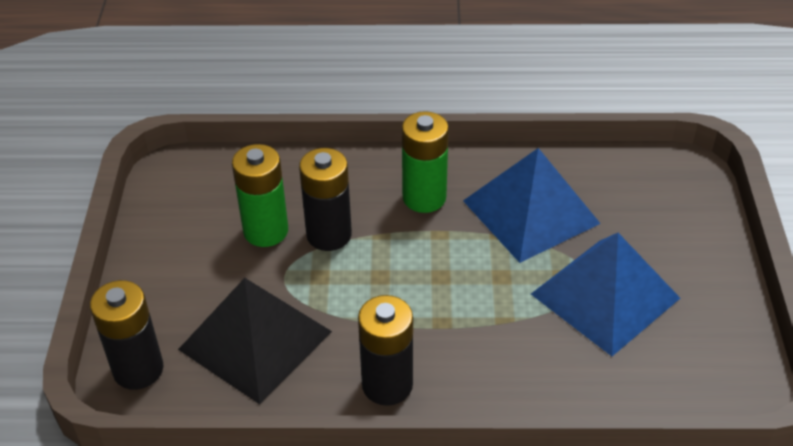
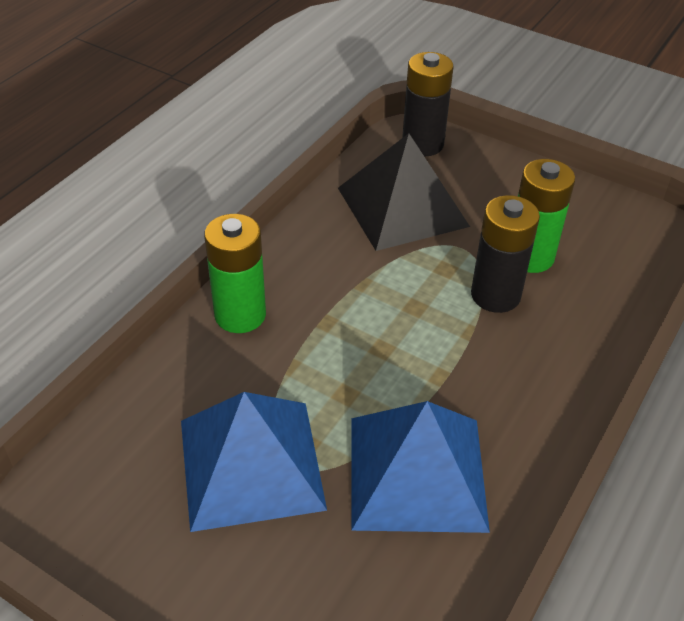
camera: 120 degrees right, 0 degrees up
black battery [358,295,413,406] -> none
green battery [402,111,449,213] -> green battery moved to [204,214,266,333]

